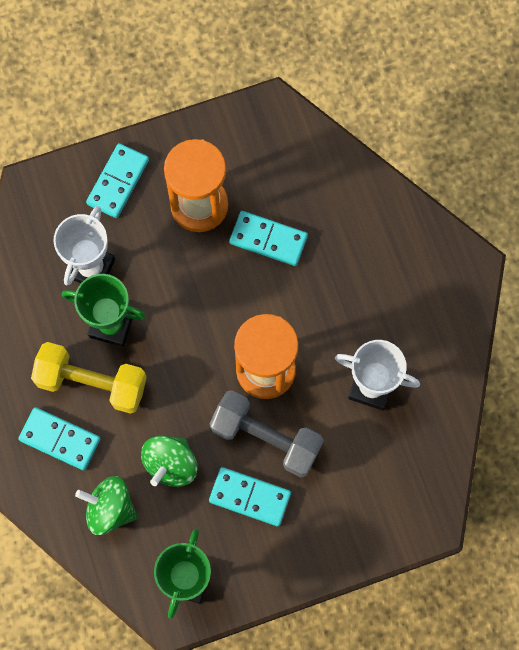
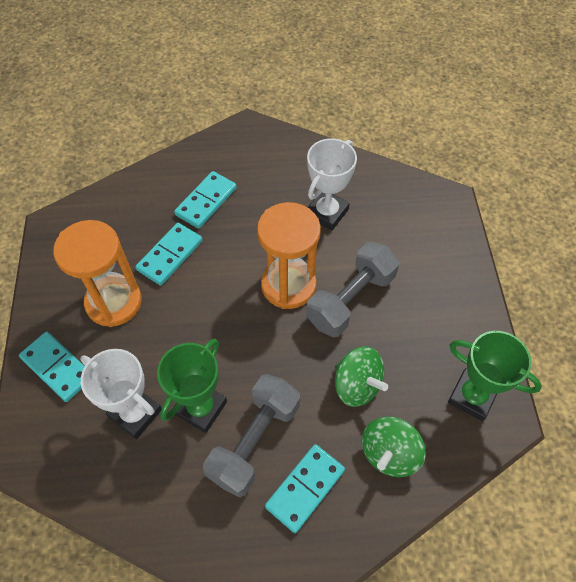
camera: 75 degrees left, 15 degrees down
yellow dumbbell [31,342,147,414] -> grey dumbbell [203,374,300,498]
turquoise domino [209,467,291,527] -> turquoise domino moved to [174,171,237,229]

